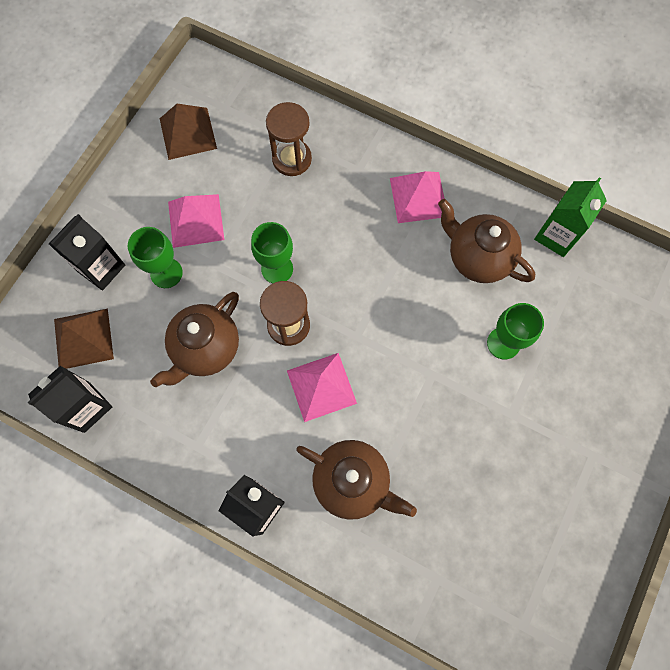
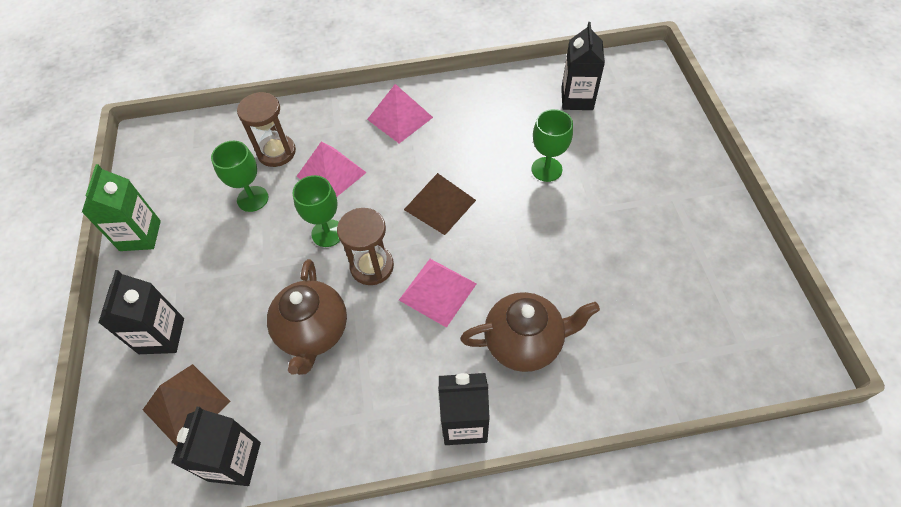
camera: 35 degrees left, 15 degrees down
green goblet [128,227,183,288] -> green goblet moved to [211,141,269,212]
brown pyramid [160,104,217,160] -> brown pyramid moved to [404,173,476,235]
pink pyramid [168,194,224,248] -> pink pyramid moved to [297,142,367,197]
brown teapot [438,199,535,283] -> none
green carton [534,177,607,257] -> green carton moved to [82,164,161,251]
none -> black carton [561,22,605,110]

